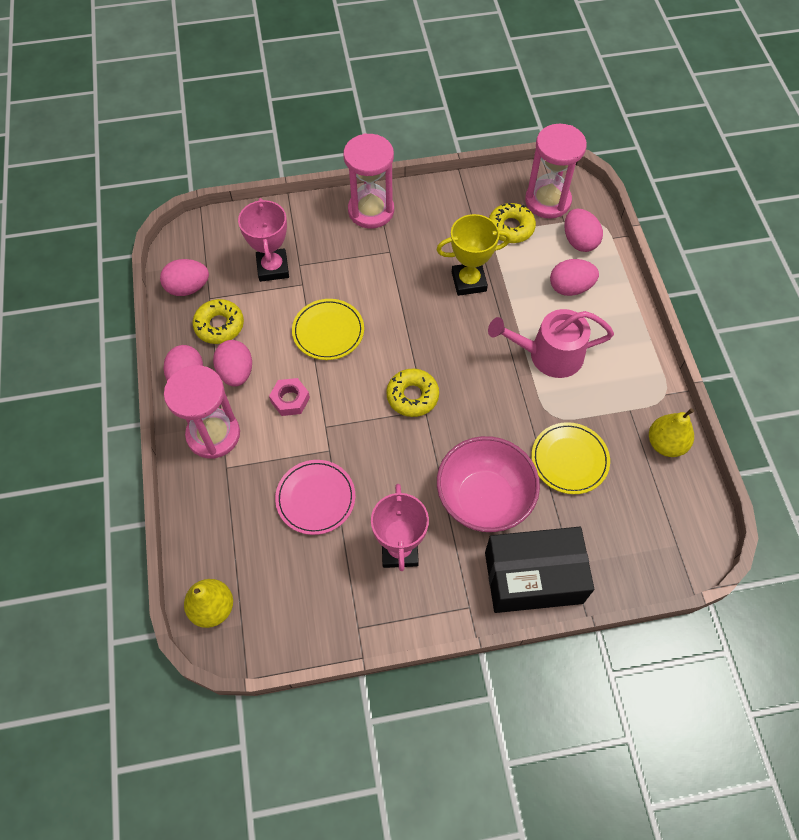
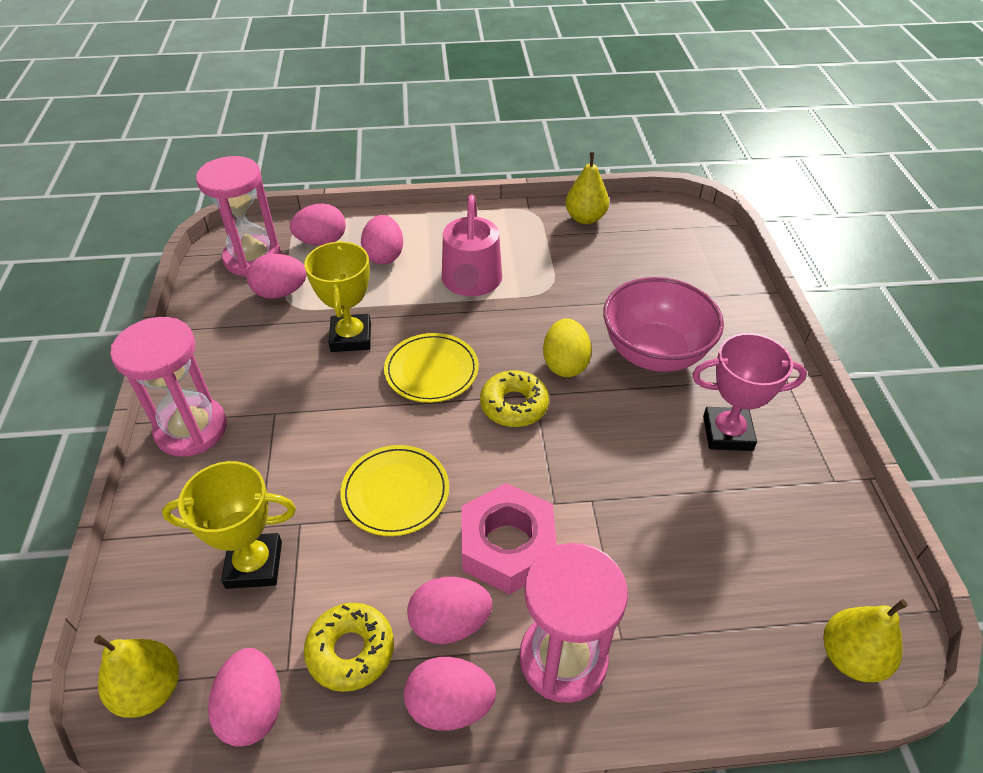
camera: 85 degrees left, 15 degrees down
pink trophy [238,198,289,282] -> yellow trophy [162,461,296,589]
pink nut [269,378,310,416] -> pink nut [461,483,557,594], size x1.77
pink plate [275,460,355,535] -> none
black box [485,527,594,613] -> none
yellow donut [489,203,536,243] -> pink egg [247,254,307,299]
yellow plate [532,422,610,494] -> yellow plate moved to [384,333,479,403]
none -> yellow pear [94,635,179,717]
none -> yellow egg [543,318,592,377]

